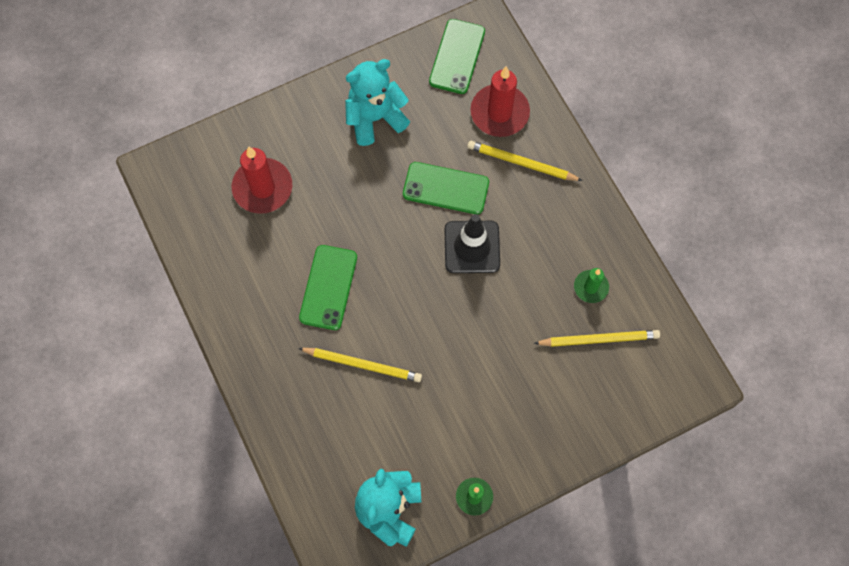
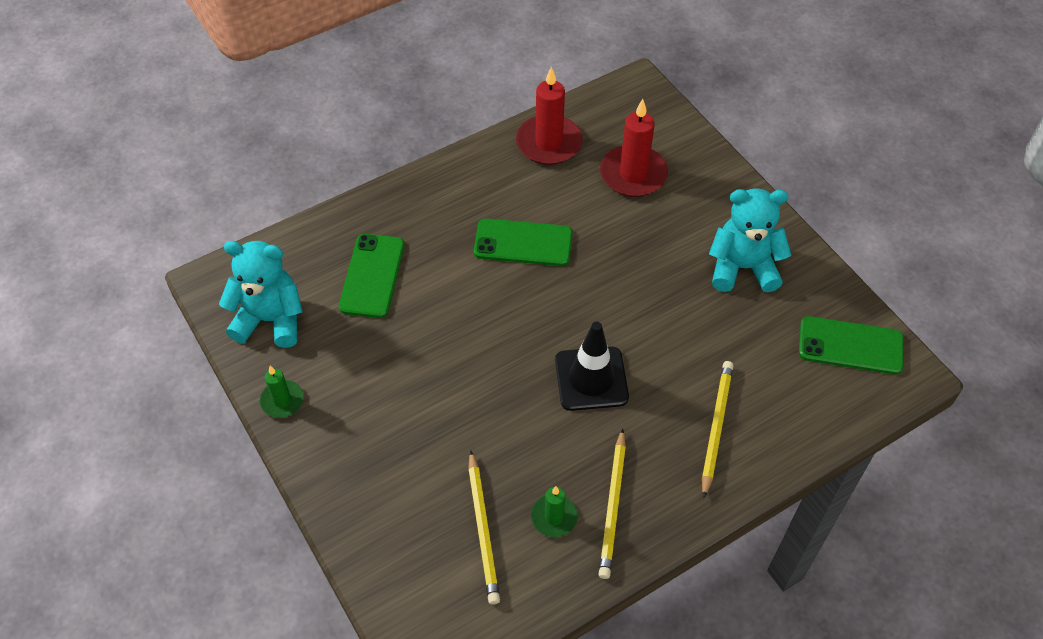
camera: 85 degrees right, 15 degrees down
yellow pencil [298,348,422,382] -> yellow pencil moved to [598,428,626,579]
turquoise teddy bear [345,59,410,146] -> turquoise teddy bear turned 60 degrees counterclockwise [709,188,792,292]
green phone [403,162,489,214] -> green phone moved to [339,234,405,318]
red candle [470,66,530,137] -> red candle moved to [516,67,582,165]

